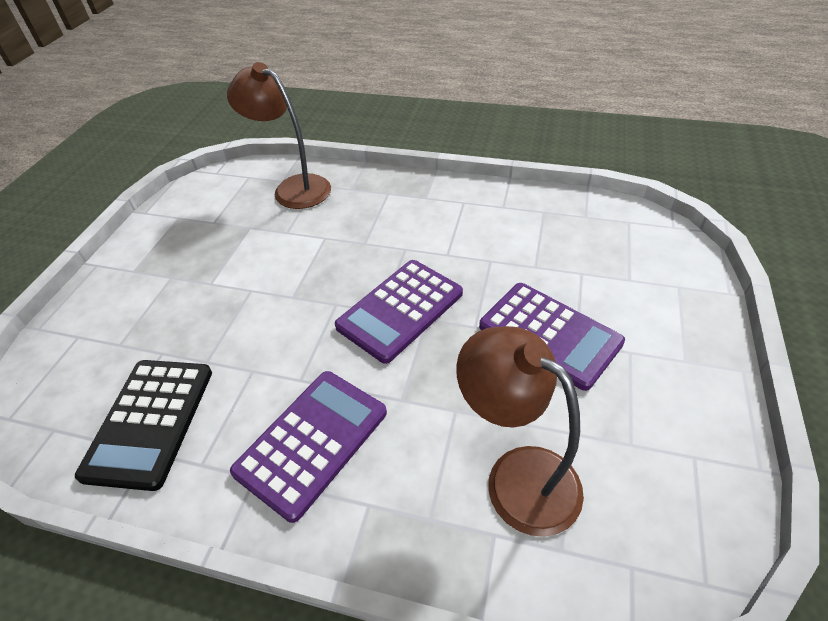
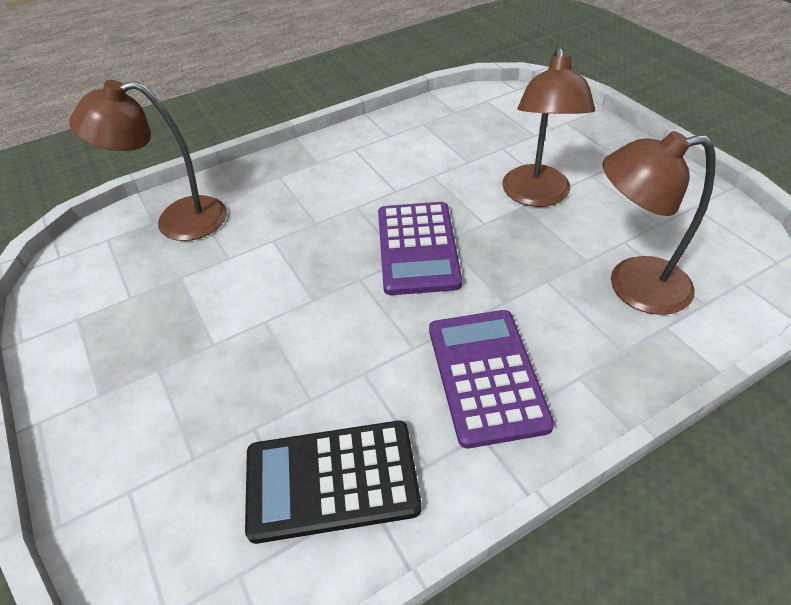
camera: 45 degrees left, 0 degrees up
black calculator [75,360,212,491] -> black calculator turned 120 degrees clockwise [245,421,422,544]
purple calculator [479,283,625,391] -> brown lamp [502,46,595,207]

